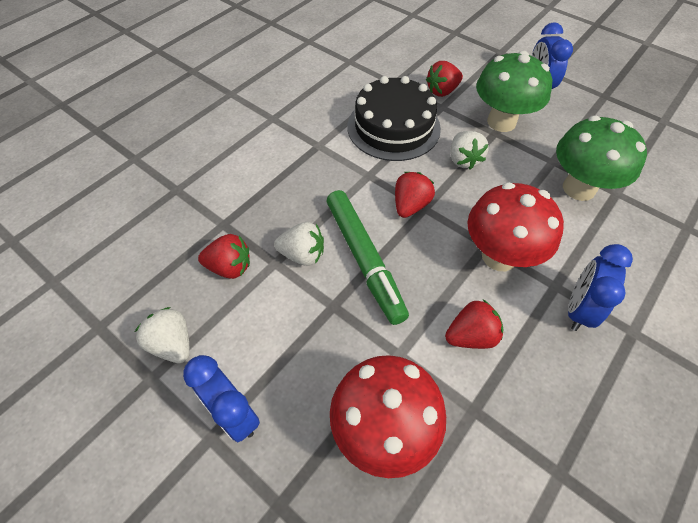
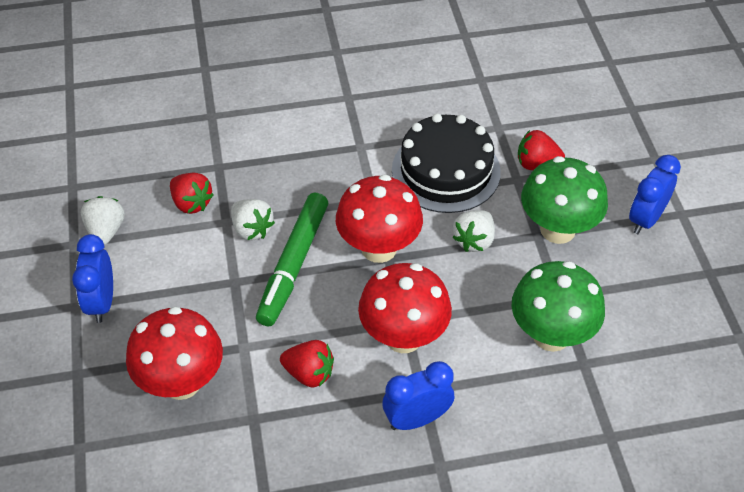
camera: 40 degrees right, 5 degrees down
red strawberry [395,172,435,218] -> red mushroom [336,174,423,263]

